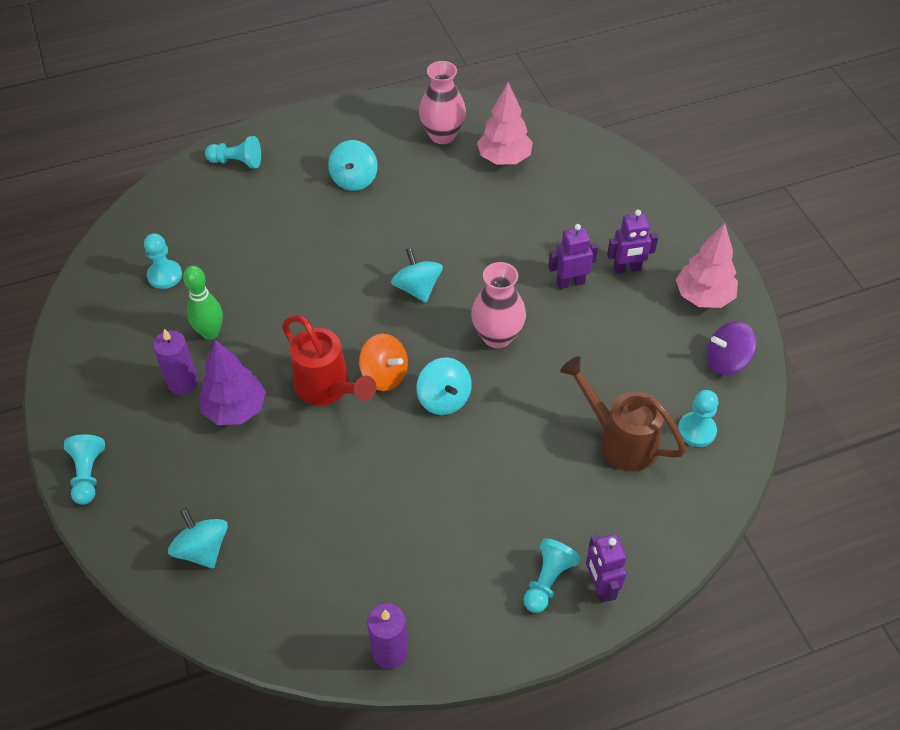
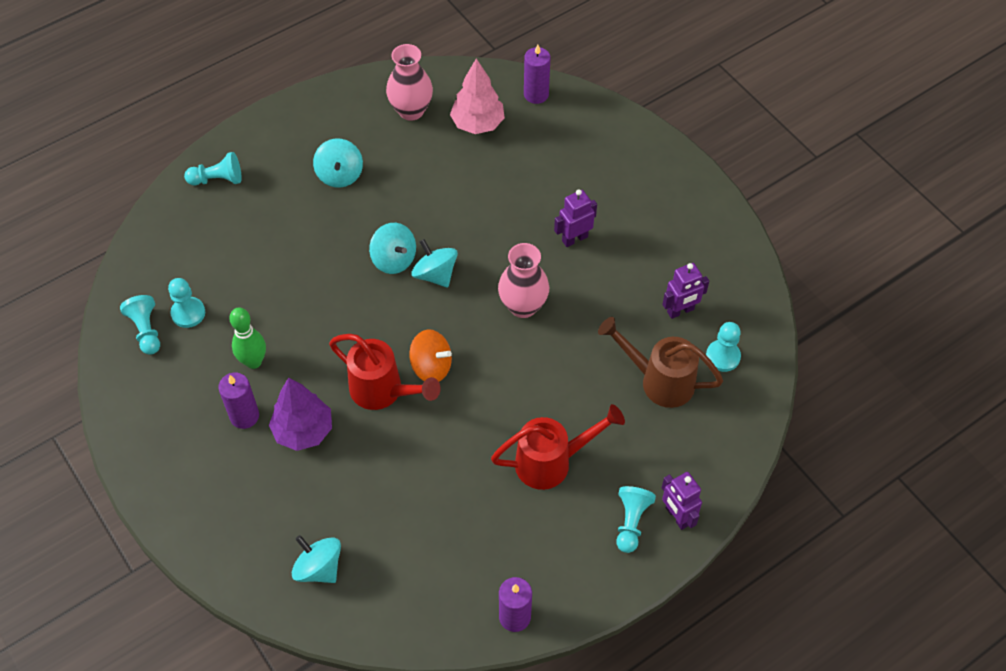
camera: 15 degrees left, 5 degrees up
turquoise pawn [64,434,105,505] -> turquoise pawn moved to [120,295,160,355]
turquoise spinning top [416,357,472,415] -> turquoise spinning top moved to [369,223,416,274]
purple robot [607,210,658,274] -> purple robot moved to [662,263,709,319]
pink tree [676,223,738,308] -> none
purple spinning top [707,321,756,375] -> none
none -> red watering can [491,404,625,490]
none -> purple candle [524,44,551,104]

